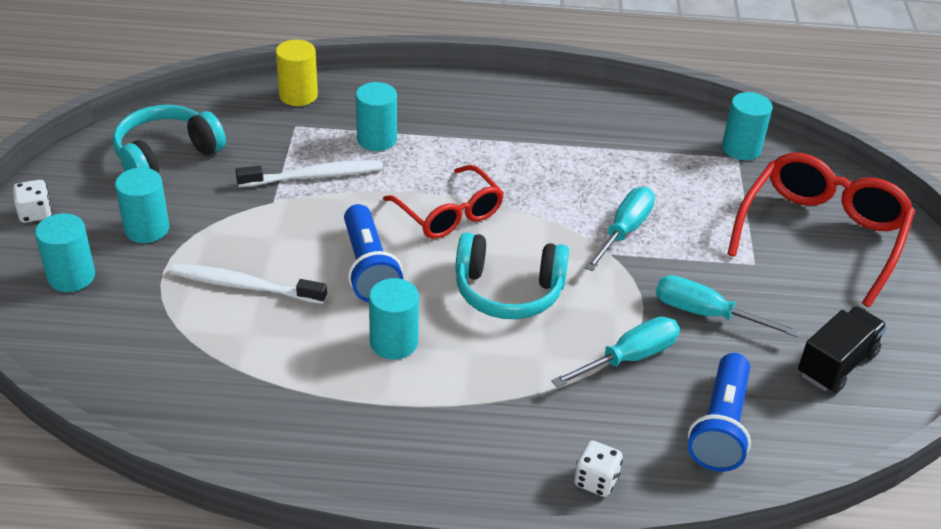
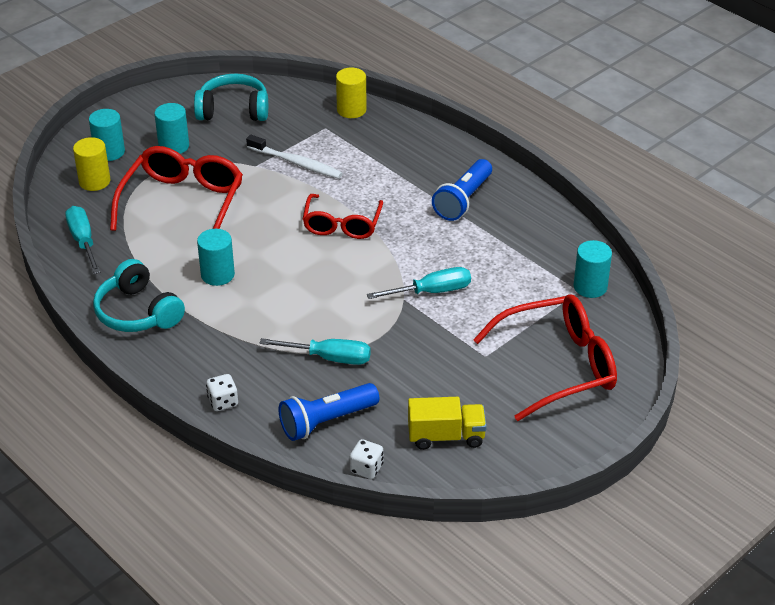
camera: 45 degrees right, 0 degrees up
white dice [13,180,52,223] -> white dice moved to [350,439,383,479]
white toothbrush [170,264,327,304] -> red glasses [110,146,243,231]
blue flashlight [344,204,403,303] -> blue flashlight moved to [432,159,492,221]
turquoise cylinder [356,82,397,151] -> none
turquoise headphones [455,232,569,319] -> turquoise headphones moved to [93,259,185,332]
turquoise screwdriver [655,275,800,337] -> turquoise screwdriver moved to [65,206,101,274]
black truck [798,306,887,393] -> yellow truck [408,397,487,450]
none -> yellow cylinder [73,137,111,191]

